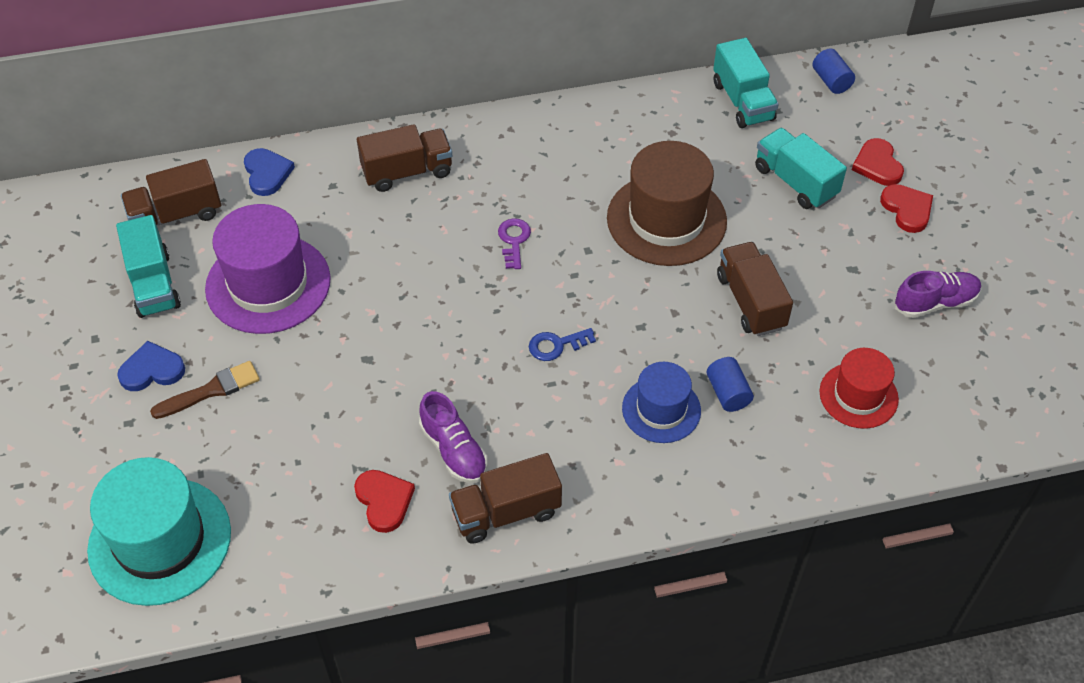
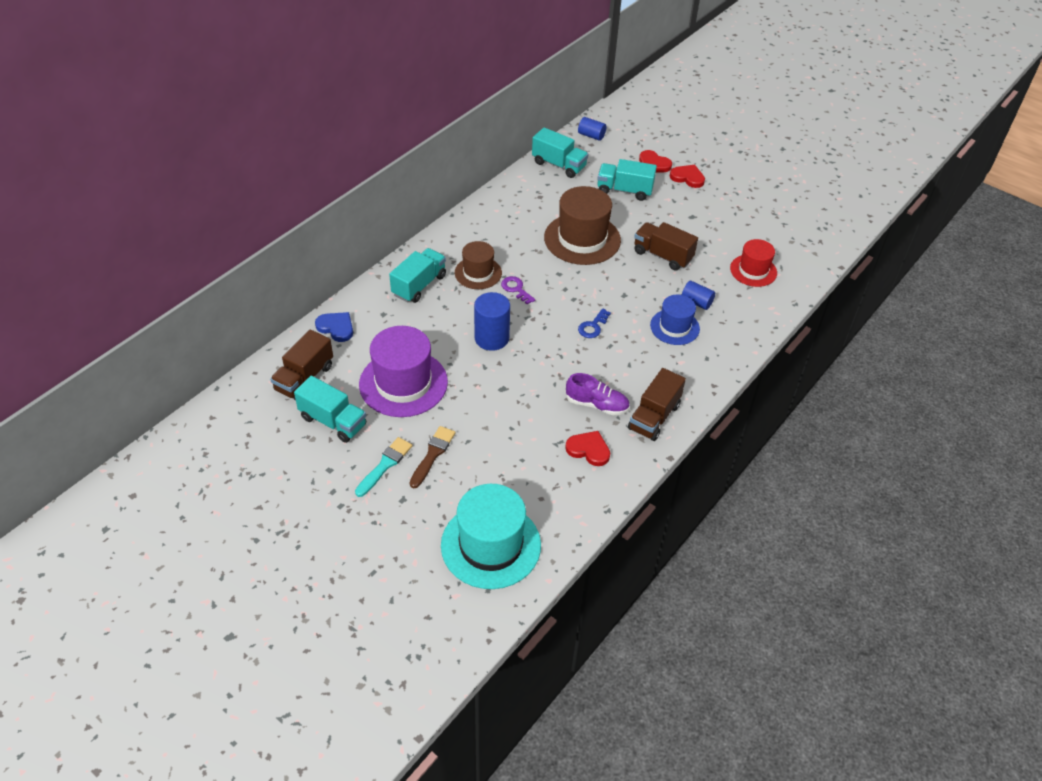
camera: 40 degrees left, 5 degrees down
blue heart [117,341,185,391] -> turquoise brush [355,437,412,497]
brown truck [357,124,452,192] -> turquoise truck [389,248,446,303]
purple shoe [895,271,981,318] -> none
none -> brown hat [455,241,502,289]
none -> blue cylinder [474,292,510,351]

